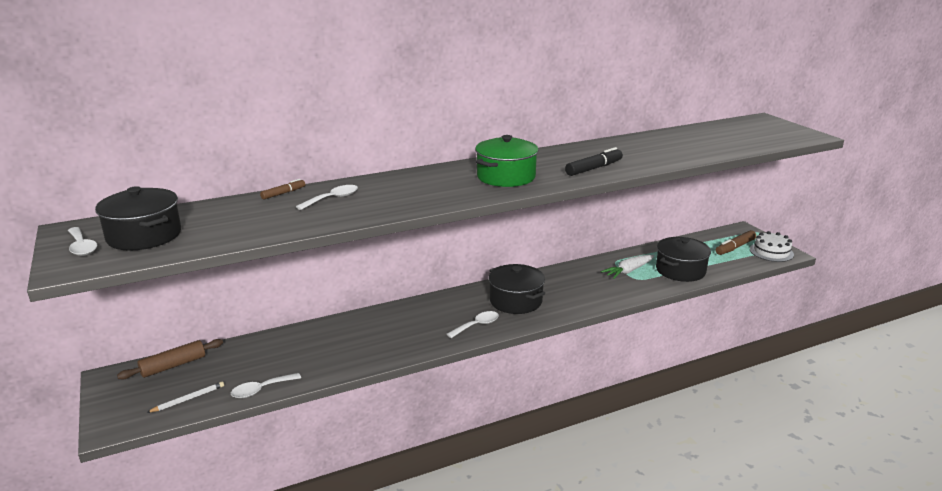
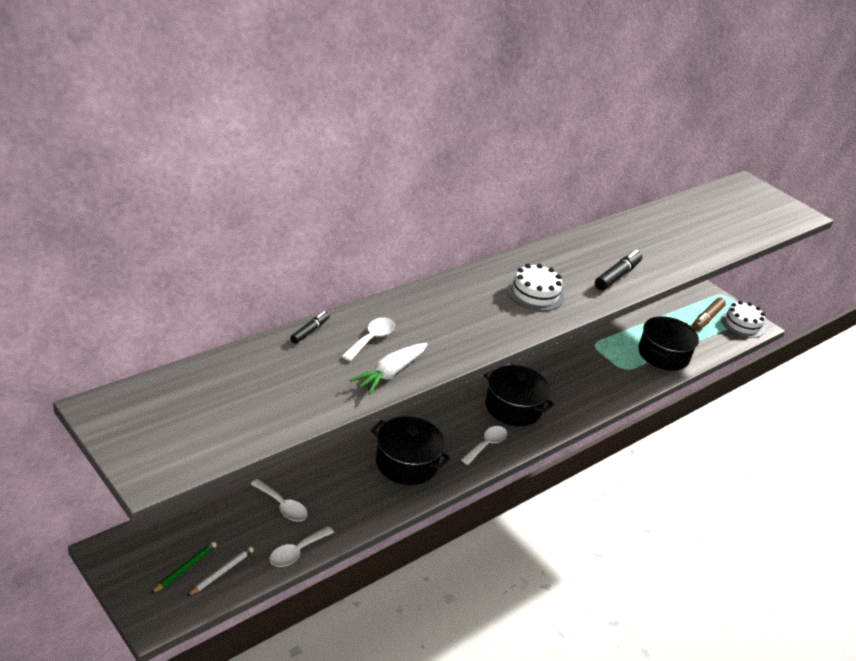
camera: 20 degrees left, 10 degrees up
white spoon [68,227,97,256] -> white spoon moved to [251,479,308,521]
black pot [95,186,181,251] -> black pot moved to [371,417,450,485]
brown rolling pin [117,339,223,380] -> none
brown marker [260,179,305,200] -> black marker [290,311,330,344]
green pot [475,135,539,187] -> white cake [507,263,564,311]
white carrot [601,255,654,279] -> white carrot moved to [349,343,427,394]
none -> green pencil [151,541,217,594]

